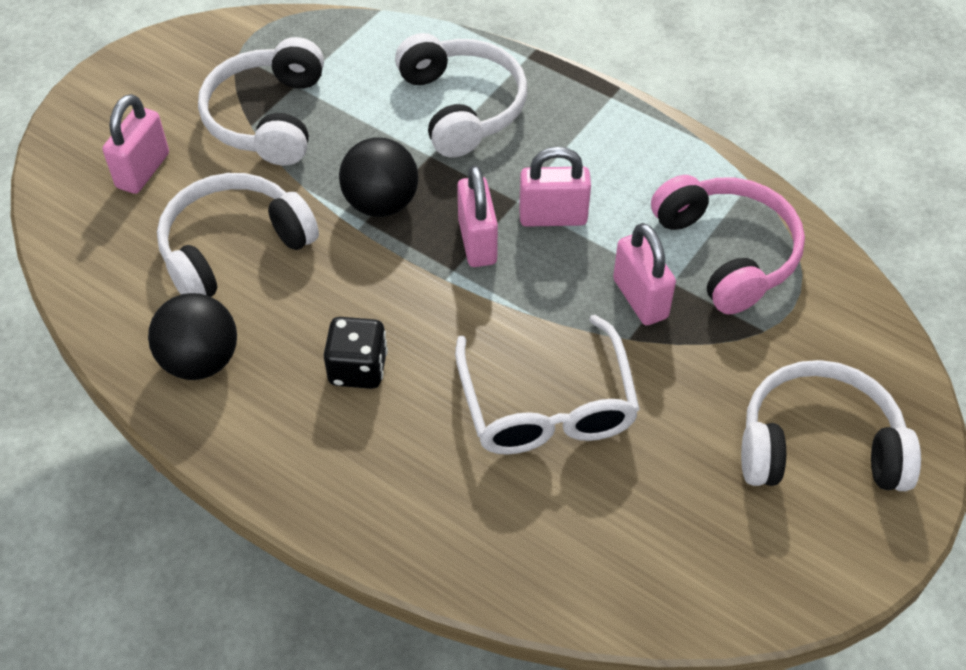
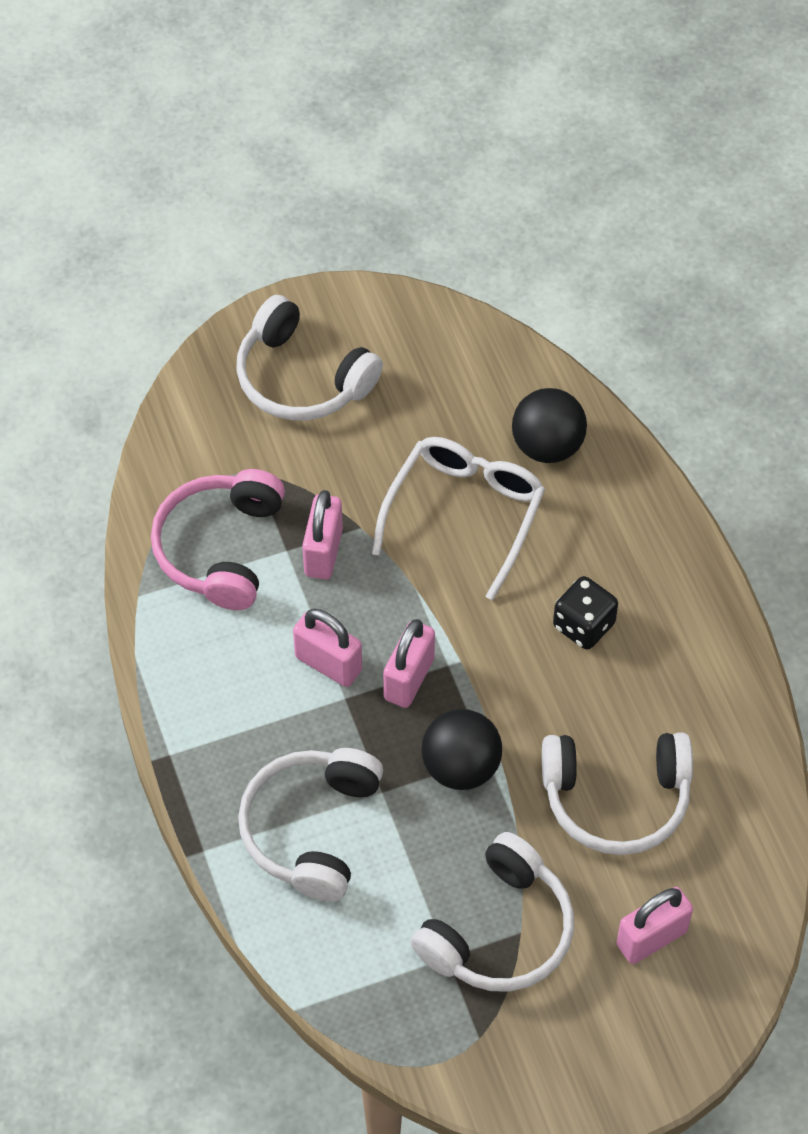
camera: 145 degrees left, 5 degrees up
black ball [148,293,237,380] -> black ball moved to [512,388,587,463]

